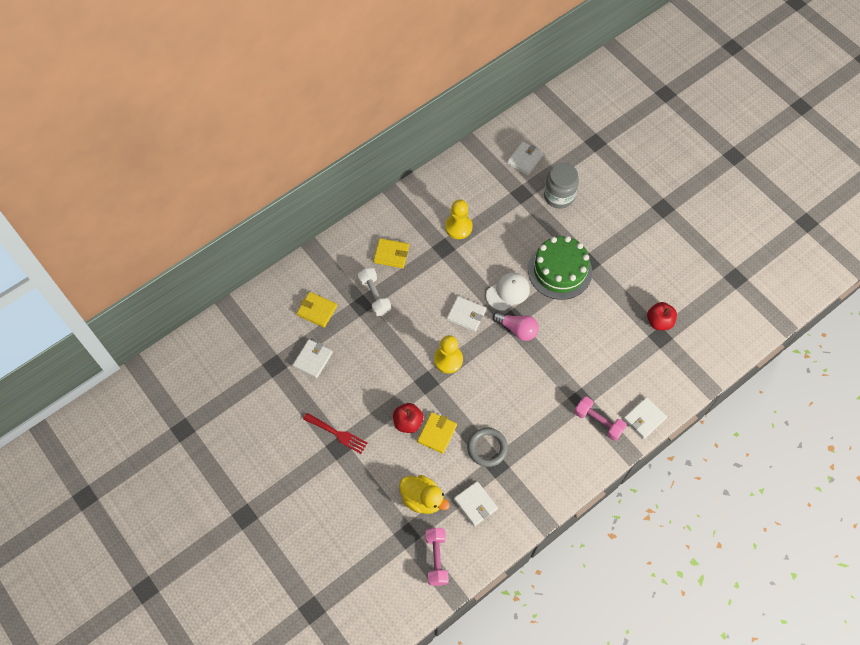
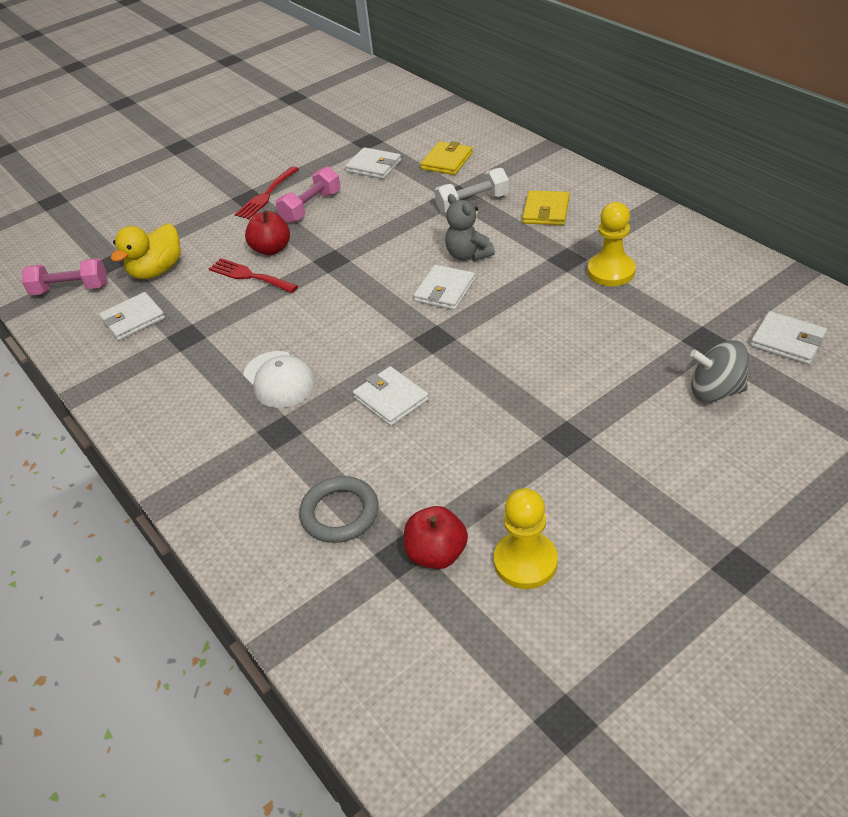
camera: 95 degrees right, 20 degrees down
yellow wallet [417,412,457,454] -> red fork [209,258,298,293]
yellow pawn [434,335,463,374] -> yellow pawn moved to [494,488,558,589]
grey ring [467,428,508,467] -> grey ring moved to [299,476,379,543]
white cap [486,272,530,311] -> white cap moved to [243,351,316,408]
pink light bulb [492,312,539,341] -> none
green cake [528,236,592,300] -> none
grey jar [544,163,579,209] -> grey spinning top [690,340,749,402]
pink dumbbell [574,396,627,441] -> pink dumbbell moved to [276,166,341,223]
white wallet [623,397,667,439] -> white wallet moved to [353,366,429,426]
none -> grey teddy bear [445,194,495,261]

